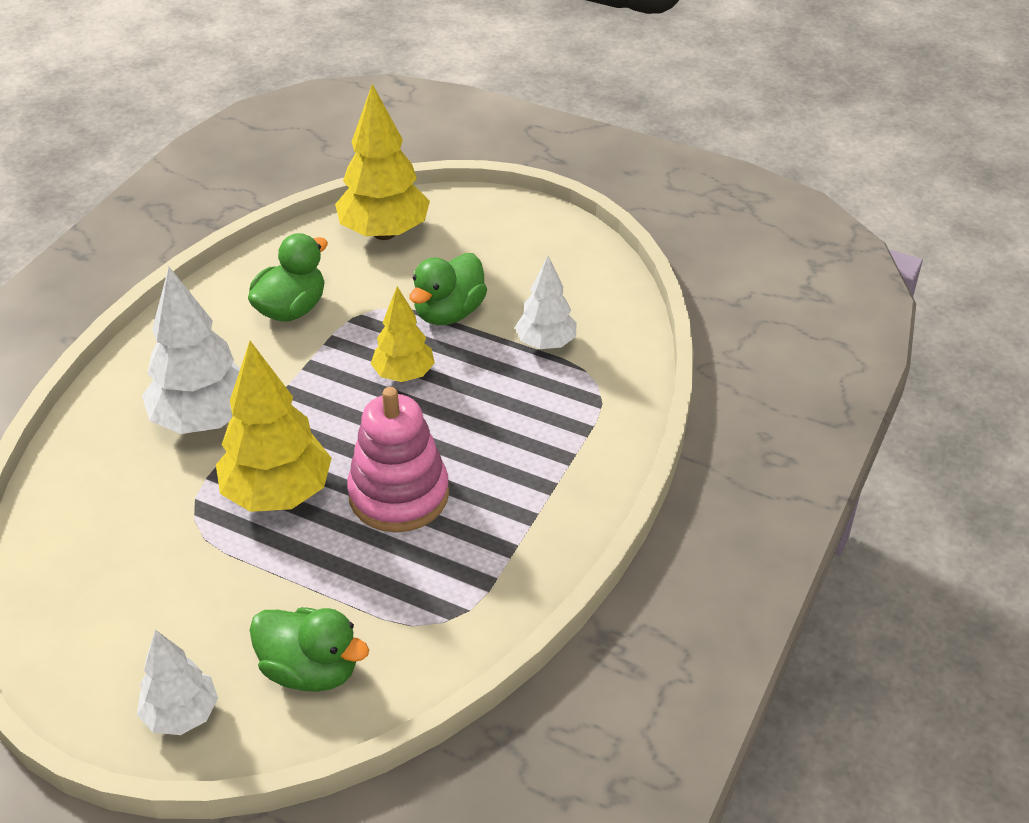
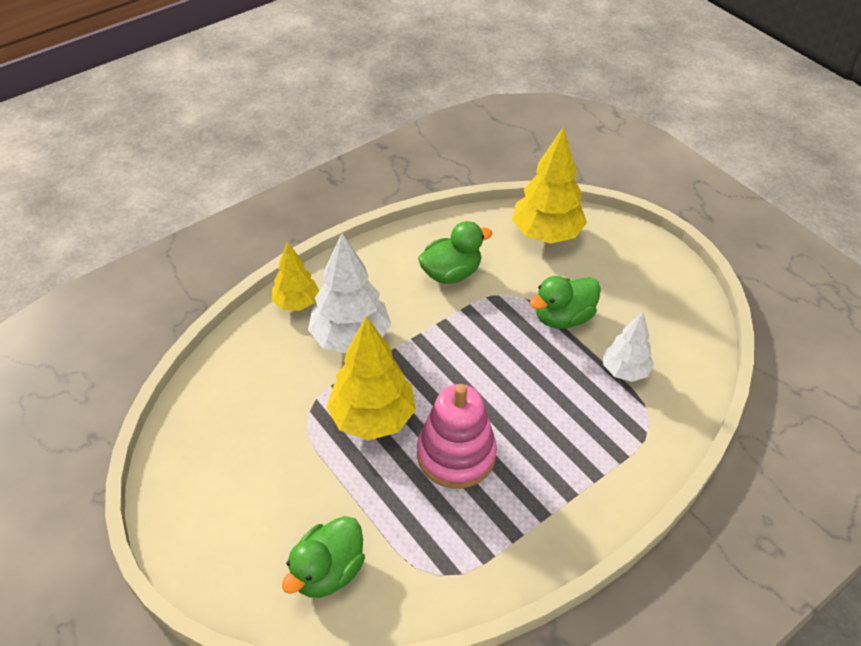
camera: 25 degrees right, 5 degrees up
white tree [137,630,218,735] -> none
green duck [250,607,369,692] -> green duck turned 75 degrees clockwise [282,516,365,598]
yellow tree [371,286,435,382] -> yellow tree moved to [272,242,319,311]

